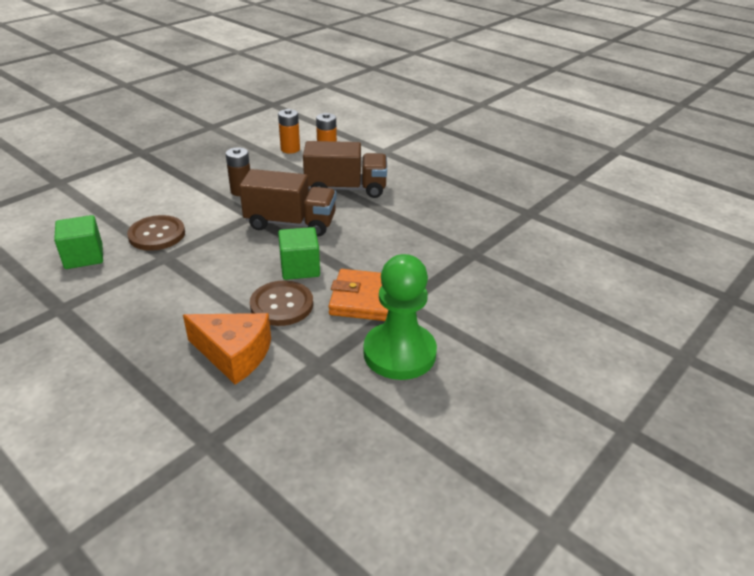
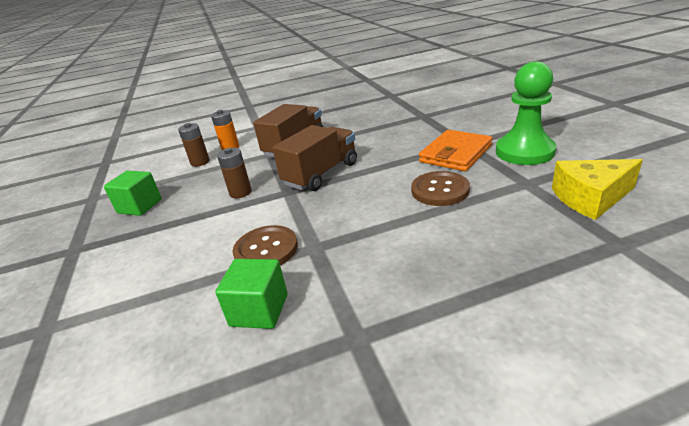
camera: 55 degrees left, 5 degrees down
orange cheese [183,313,271,385] -> none
orange battery [278,109,300,154] -> brown battery [178,123,210,167]
green cube [278,227,320,280] -> green cube moved to [104,171,162,216]
none -> yellow cheese [552,159,643,220]

